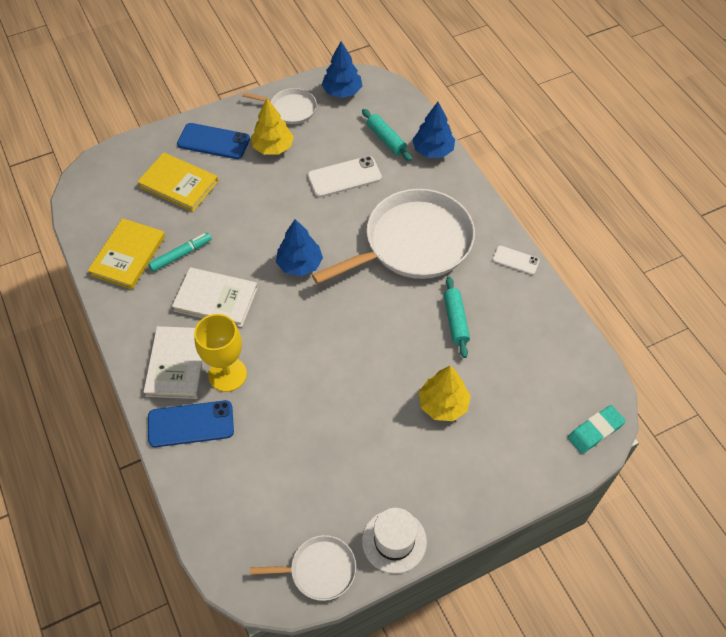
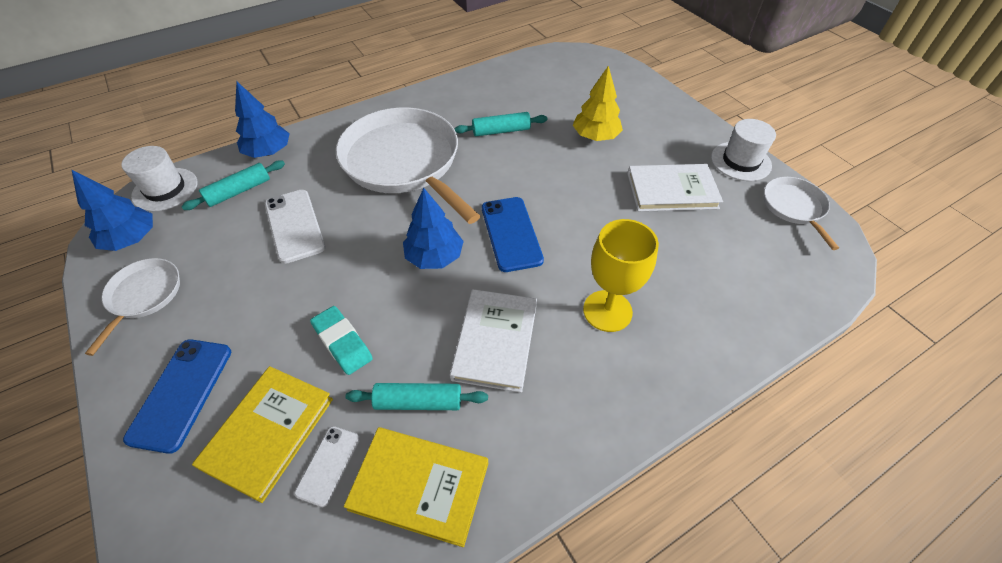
camera: 95 degrees left, 5 degrees down
white book [143,326,204,399] -> white book moved to [627,164,723,212]
turquoise marker [148,233,212,272] -> turquoise rolling pin [345,383,488,410]
blue phone [148,400,234,447] -> blue phone moved to [482,197,544,272]
yellow tree [251,99,294,155] -> none
white phone [492,246,540,275] -> white phone moved to [294,426,360,507]
turquoise eraser [568,405,626,454] -> turquoise eraser moved to [310,306,373,375]
none -> white hat [121,146,197,211]

